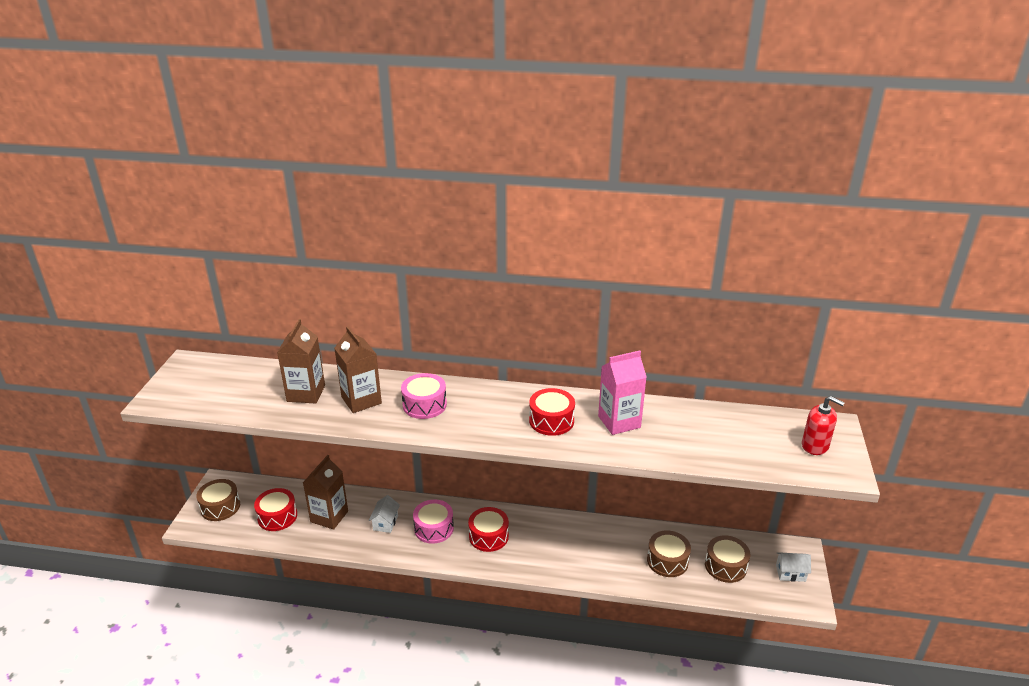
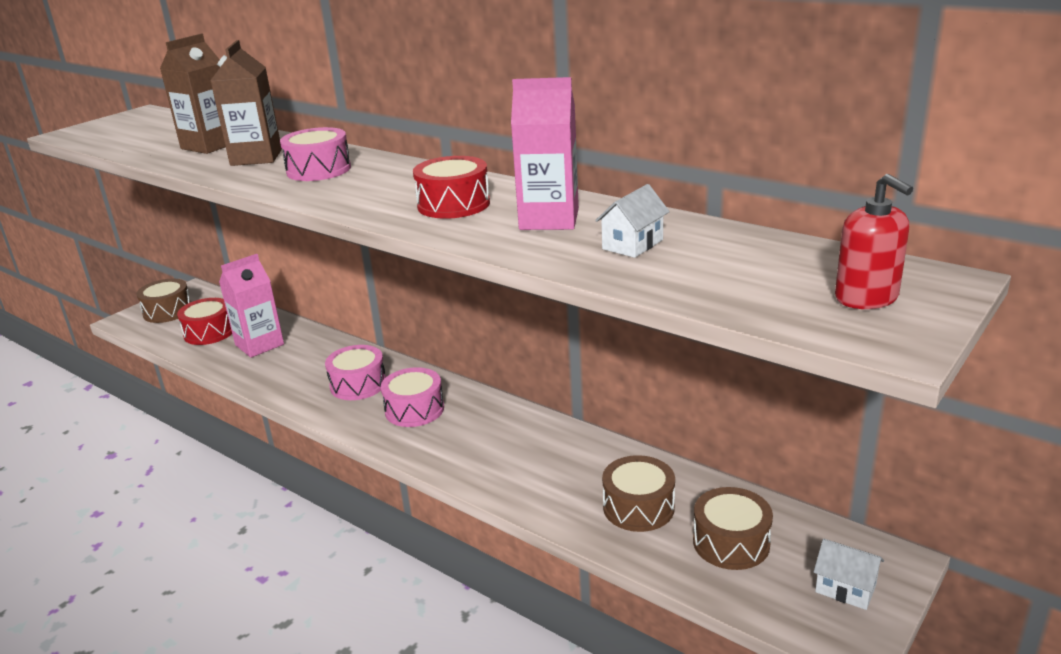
camera: 30 degrees right, 5 degrees down
brown carton [303,455,348,530] -> pink carton [219,254,284,358]
white house [369,495,400,533] -> white house moved to [595,184,670,258]
red drum [468,507,509,552] -> pink drum [381,367,444,427]

